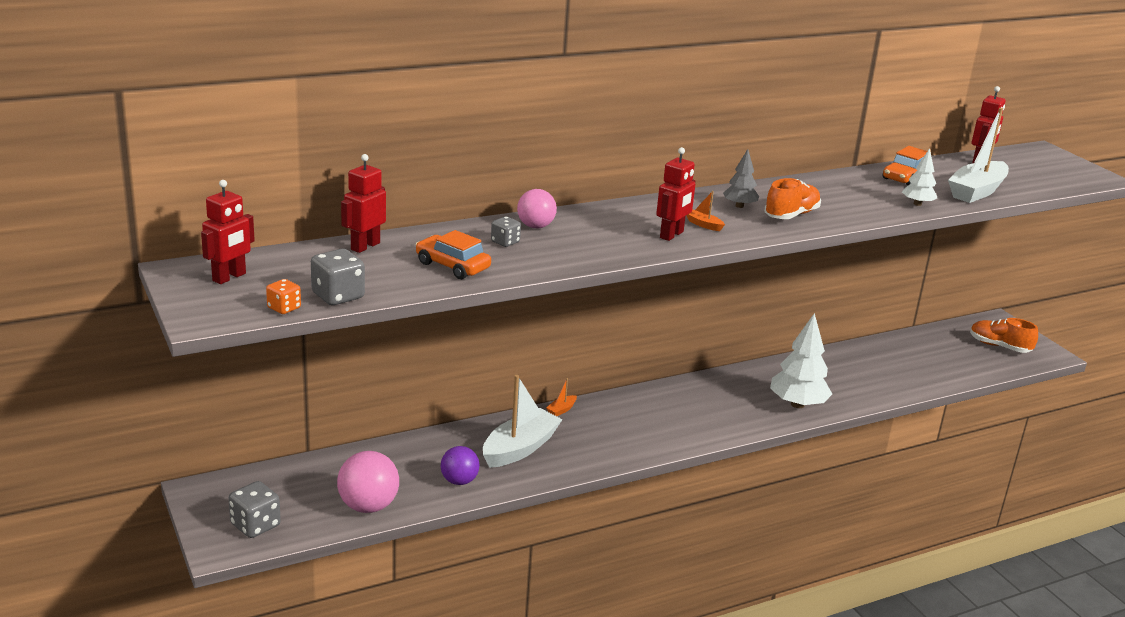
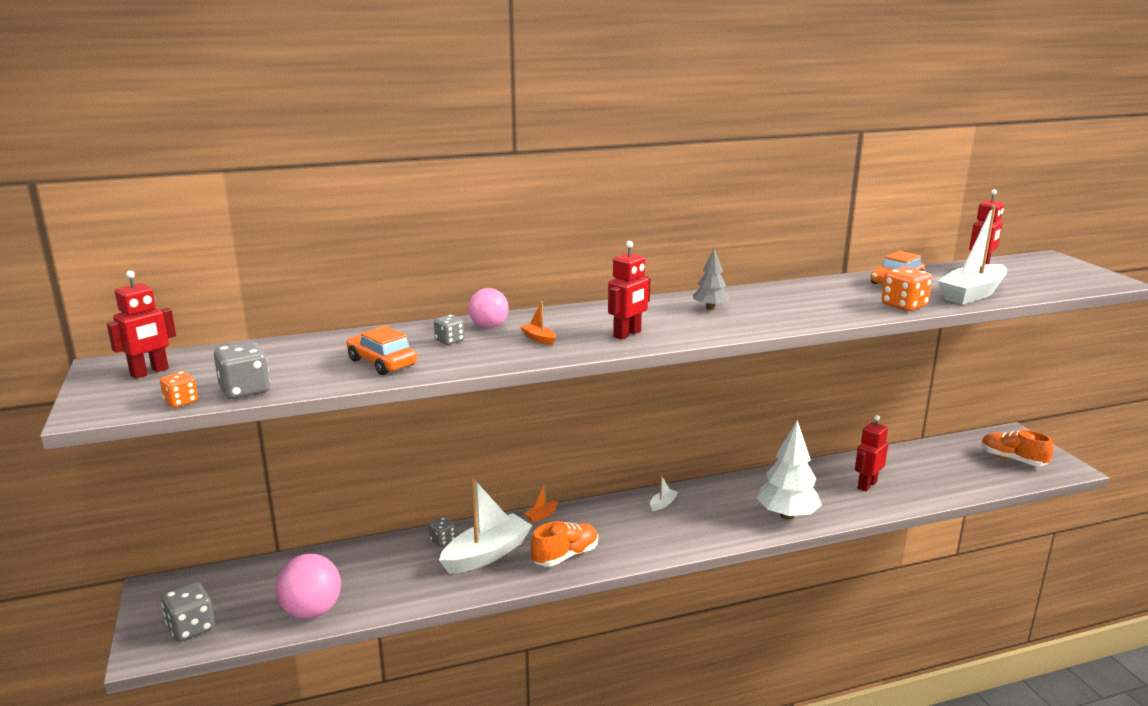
camera: 10 degrees right, 5 degrees down
red robot [341,154,386,253] -> red robot moved to [855,415,888,491]
purple ball [441,446,480,485] -> none
orange boat [686,191,725,231] -> orange boat moved to [520,301,556,345]
orange shoe [764,178,821,219] -> orange shoe moved to [531,521,598,567]
white tree [902,148,937,206] -> orange dice [881,266,932,311]
none -> grey dice [429,517,456,547]
none -> white boat [650,476,678,511]

